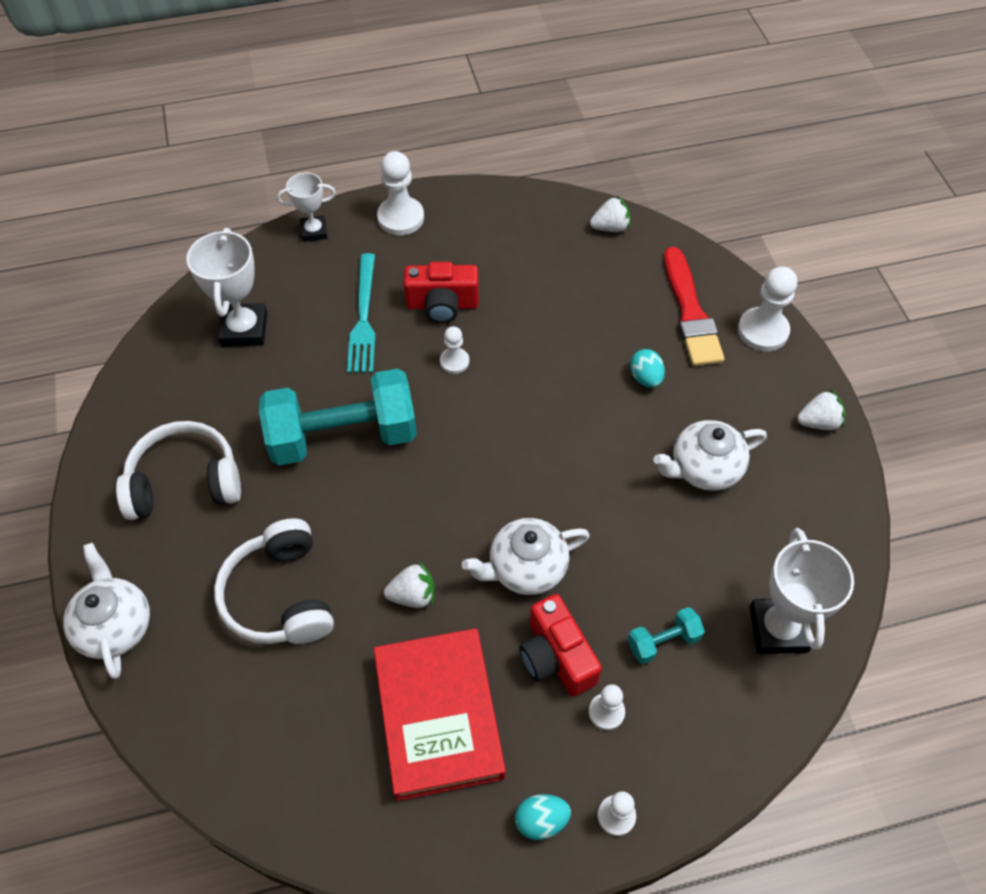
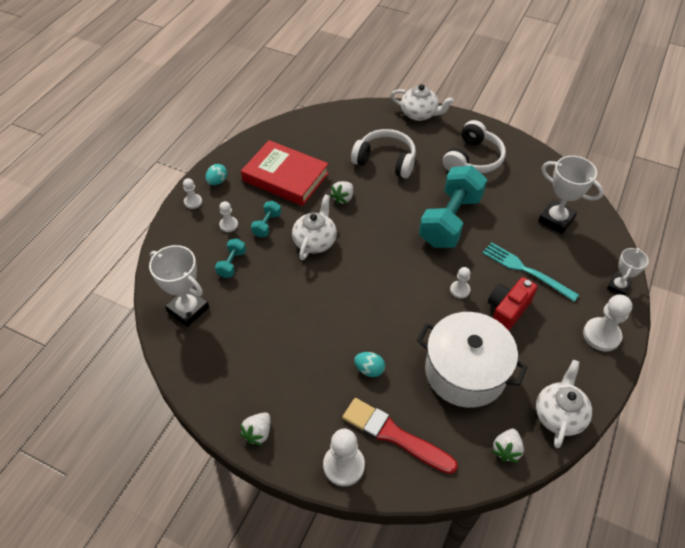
camera: 130 degrees right, 5 degrees down
red camera [519,594,602,697] -> turquoise dumbbell [251,201,281,237]
white teapot [654,420,767,491] -> white teapot moved to [536,360,592,448]
none -> white pot [417,312,527,408]

